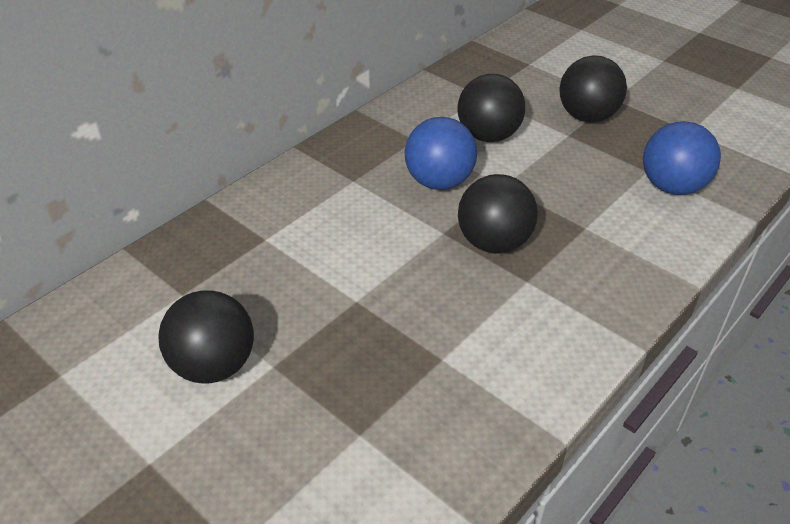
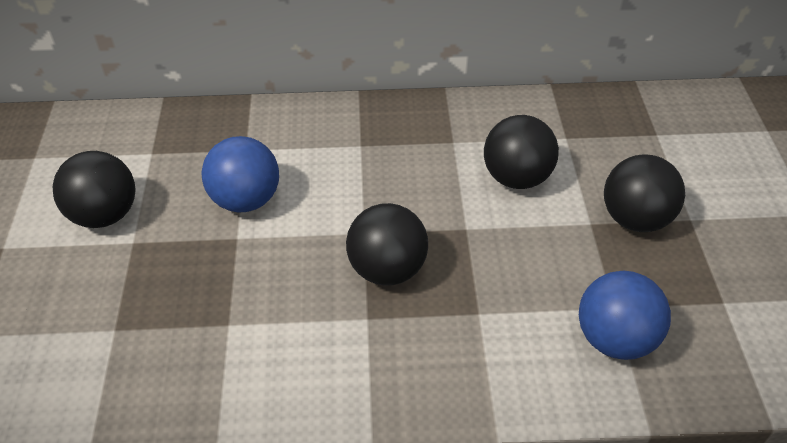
camera: 45 degrees right, 5 degrees up
blue ball [405,117,477,190] -> blue ball moved to [202,136,279,213]

